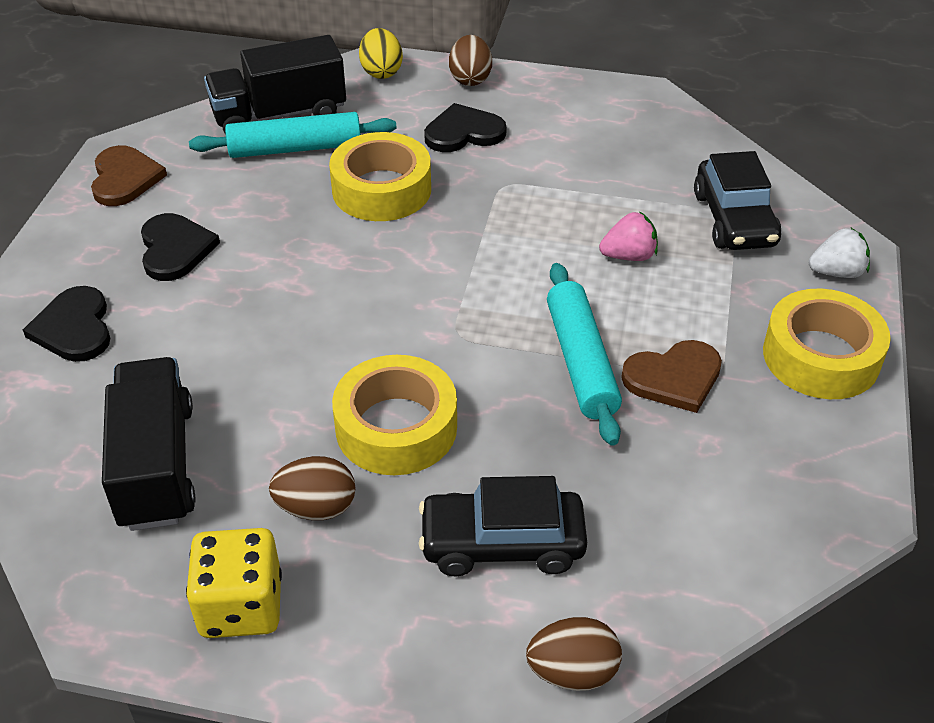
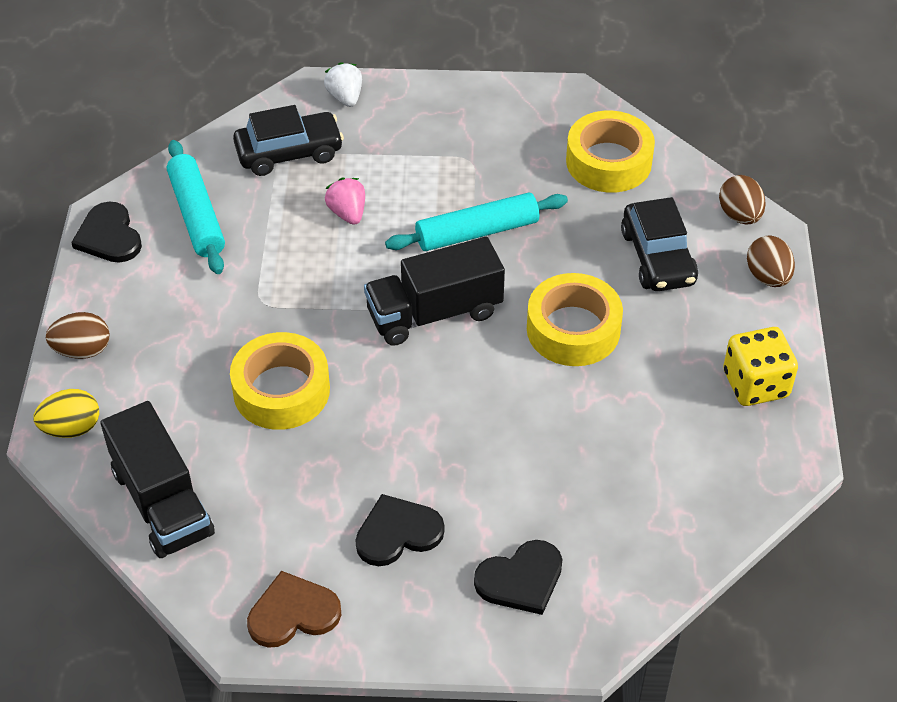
camera: 100 degrees left, 5 degrees up
black truck [102,357,196,531] -> black truck moved to [364,237,505,346]
turquoise rolling pin [189,112,397,158] -> turquoise rolling pin moved to [167,140,225,274]
brown egg [269,456,356,520] -> brown egg moved to [747,235,795,287]
black heart [424,103,507,152] -> black heart moved to [71,201,142,263]
brown heart [621,340,722,413] -> none
yellow tape [763,289,891,399] -> yellow tape moved to [566,111,655,193]

